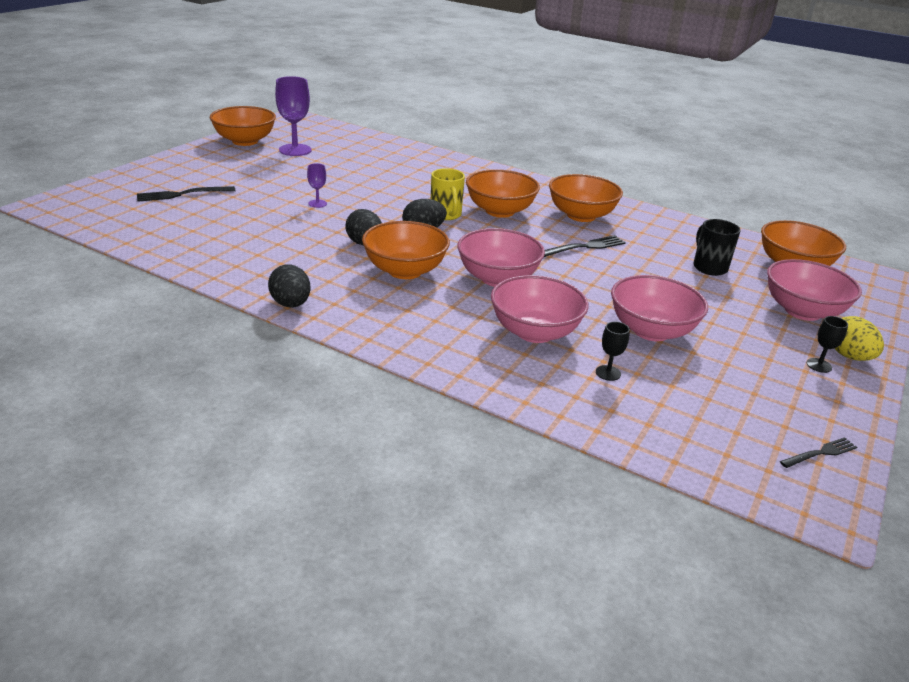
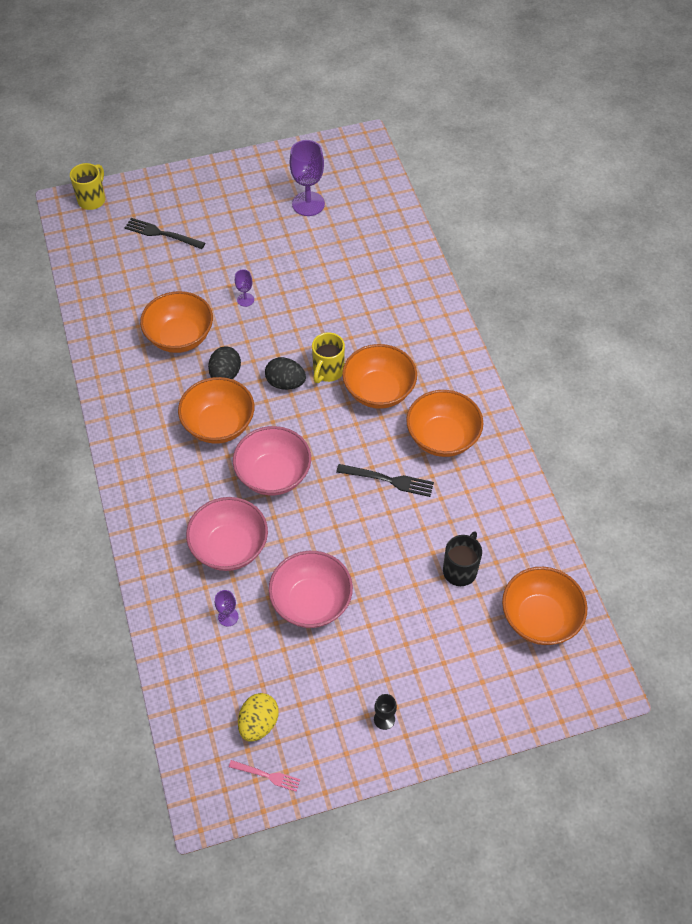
camera: 45 degrees right, 25 degrees up
orange bowl [210,106,276,146] -> orange bowl moved to [140,291,213,353]
black egg [268,264,311,307] -> none
black goblet [596,322,630,381] -> purple goblet [215,590,238,627]
pink bowl [767,259,862,321] -> none
black fork [780,438,857,468] -> pink fork [229,760,300,792]
yellow egg [834,316,884,361] -> yellow egg moved to [238,693,279,742]
none -> yellow mug [70,163,105,210]

